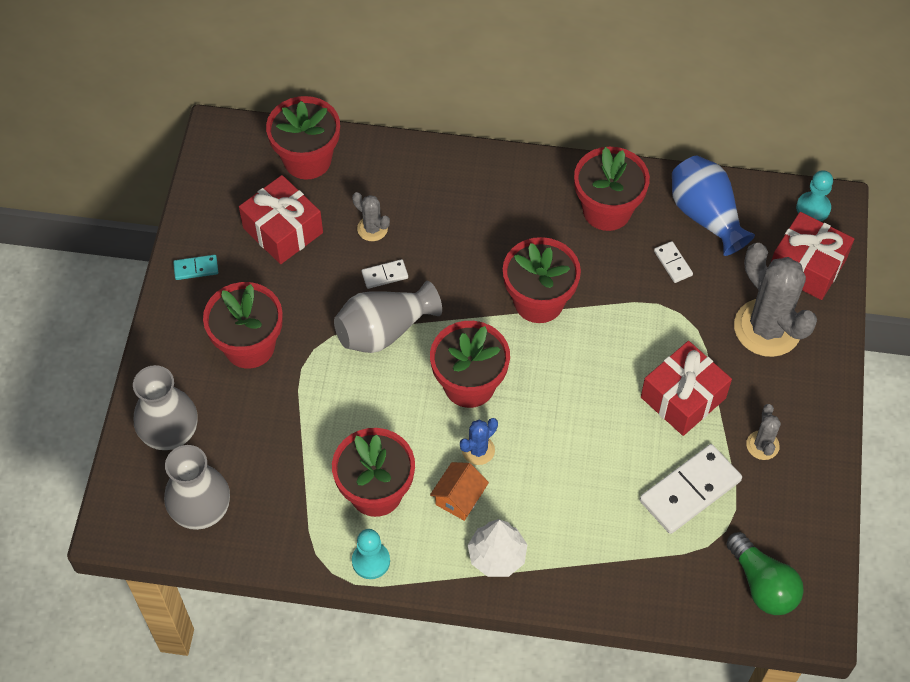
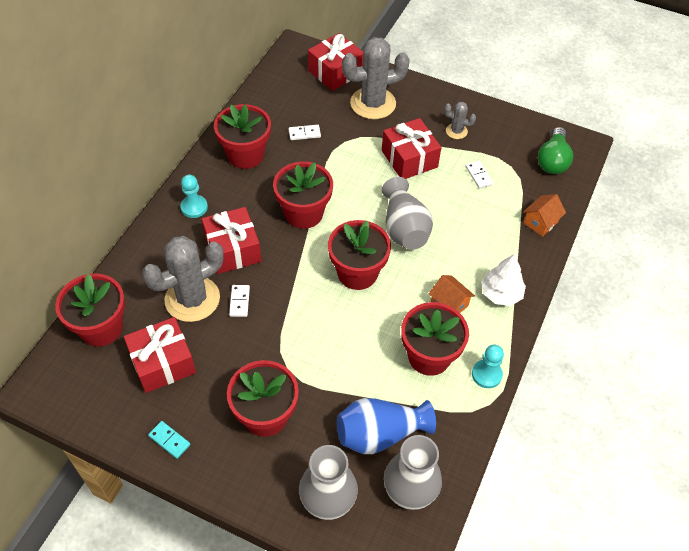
camera: 75 degrees left, 5 degrees down
turquoise domino [173,255,218,280] -> turquoise domino turned 60 degrees counterclockwise [148,421,191,459]
grey vase [334,281,442,353] -> grey vase moved to [382,177,433,250]
grey cactus [352,192,390,241] -> grey cactus [142,236,224,322], size x2.13
blue cactus [460,418,498,465] -> none
white domino [640,444,742,534] -> white domino [465,161,493,189], size x0.48
blue vase [672,156,755,256] -> blue vase moved to [337,398,436,454]
green light bulb [726,532,804,615] -> green light bulb turned 120 degrees clockwise [538,127,573,174]
turquoise pawn [796,170,833,221] -> turquoise pawn moved to [180,175,208,218]
none -> red gift [202,207,261,274]
none -> orange house [523,194,566,237]

